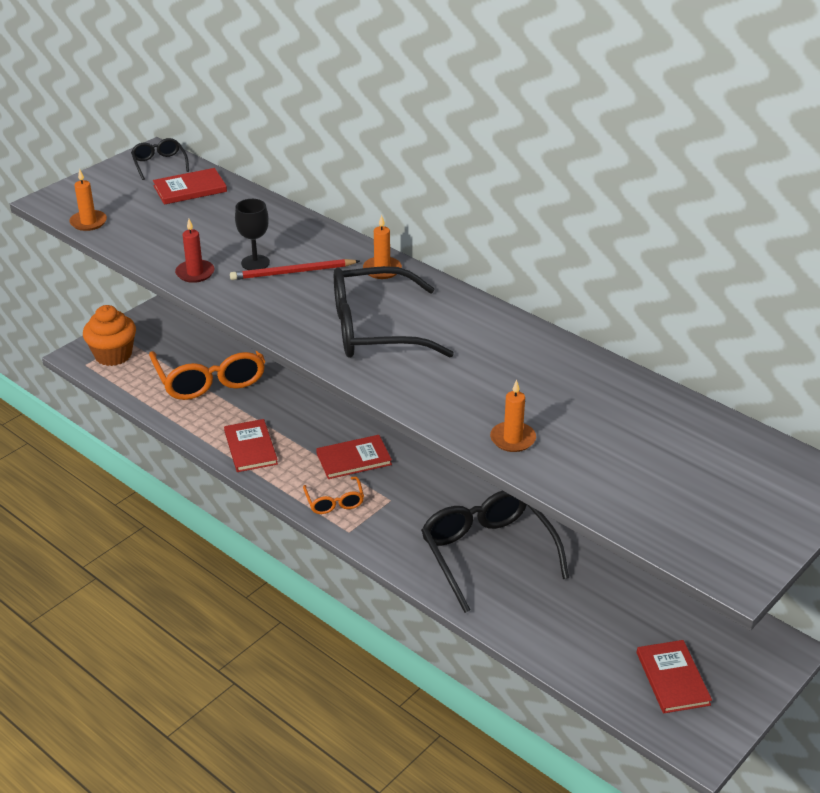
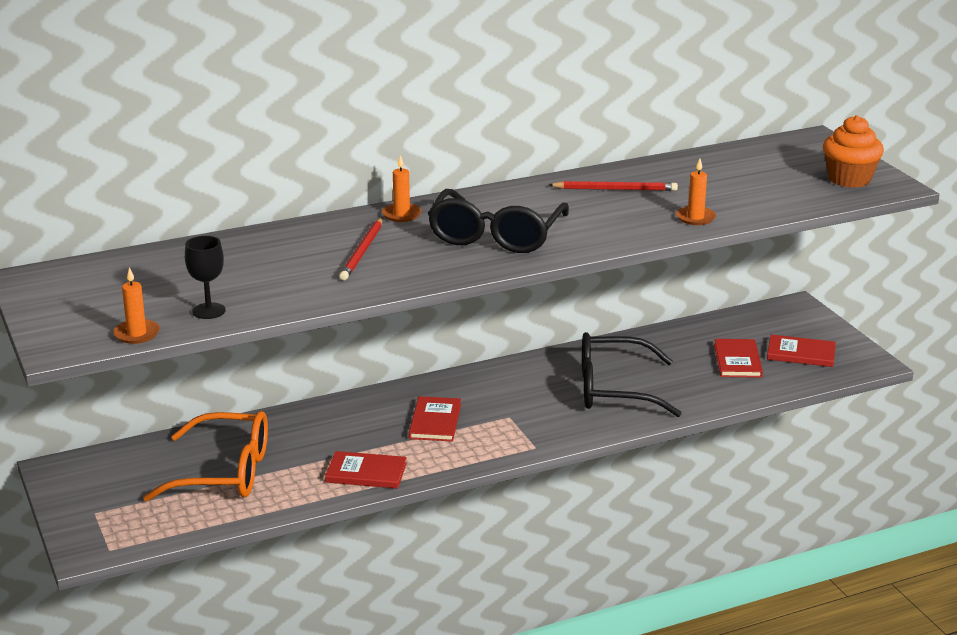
camera: 65 degrees left, 10 degrees down
orange cupcake [83,305,136,366] -> orange cupcake moved to [823,115,884,188]
black glasses [131,138,189,180] -> none
red book [153,168,227,205] -> red book moved to [714,339,763,378]
red candle [175,219,214,283] -> none
black goblet [235,199,270,270] -> black goblet moved to [185,236,226,319]
orange glasses [303,476,364,514] -> none
none -> red pencil [549,181,678,191]

